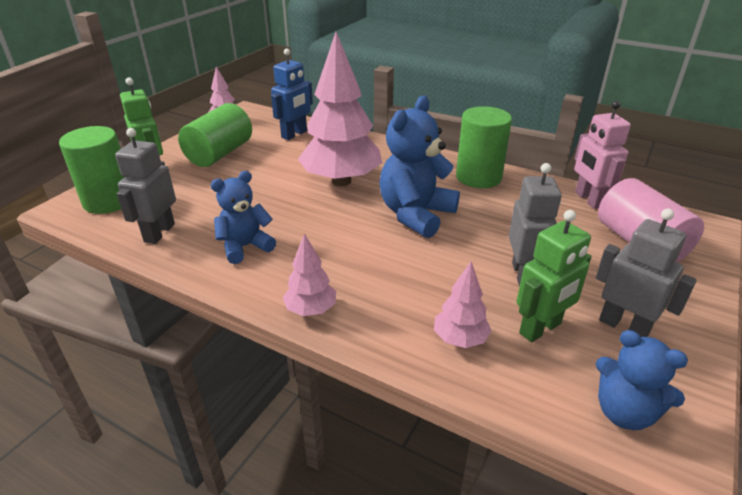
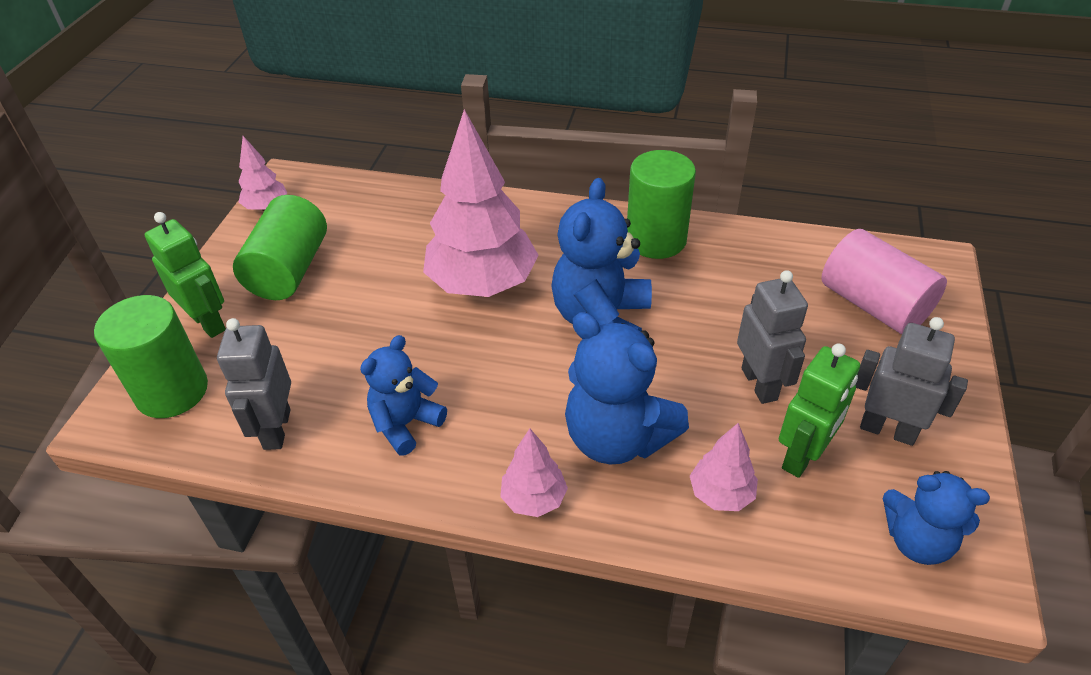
camera: 15 degrees left, 10 degrees up
blue robot [271,48,313,140] -> none
pink robot [574,100,631,209] -> none
none -> blue teddy bear [565,312,689,464]

